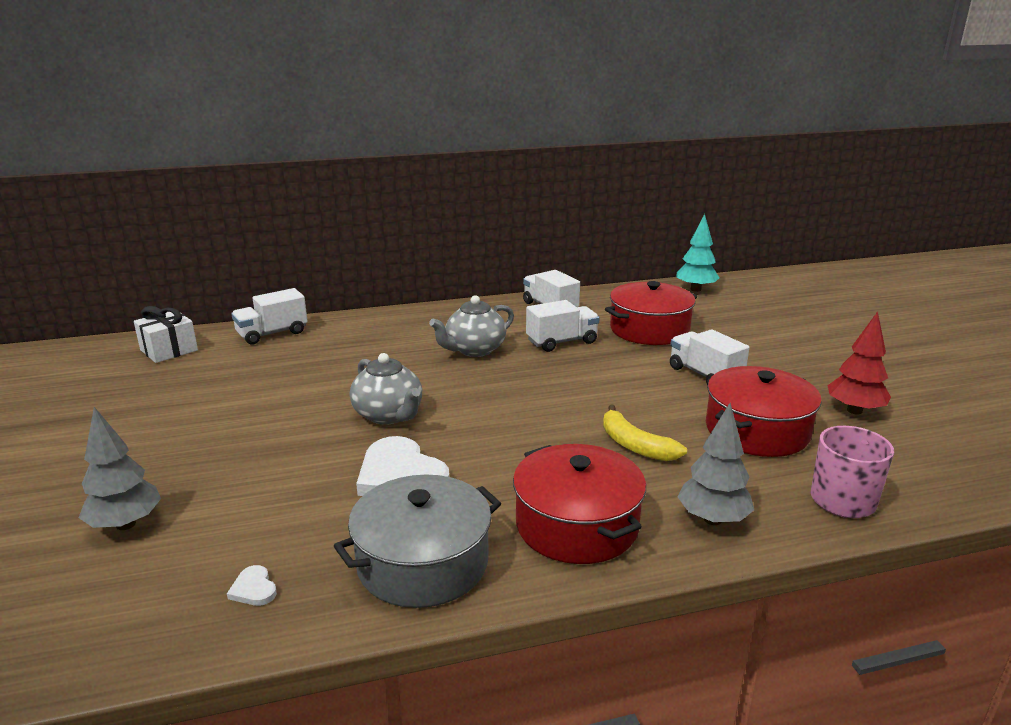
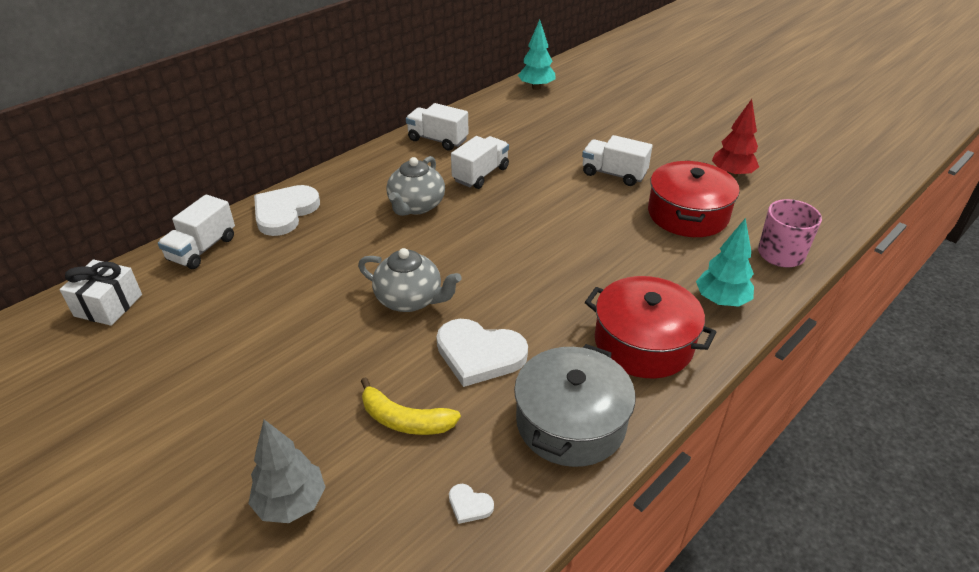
camera: 30 degrees left, 15 degrees up
yellow banana [603,404,687,461] -> yellow banana moved to [361,377,461,435]
red pot [605,281,697,345] -> none
grey tree [677,403,754,525] -> turquoise tree [696,218,754,307]
none -> white heart [254,185,320,236]

